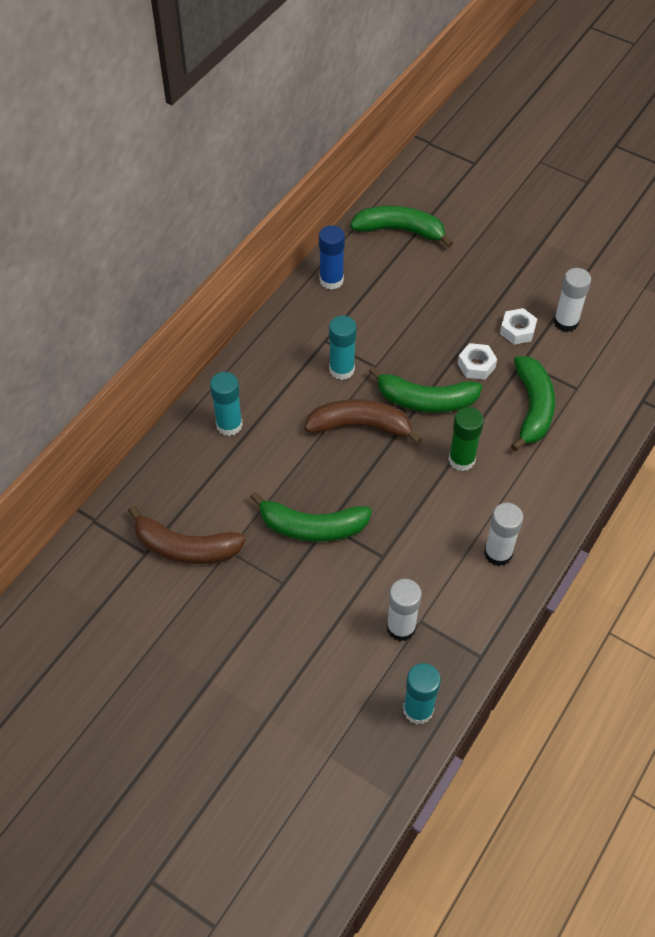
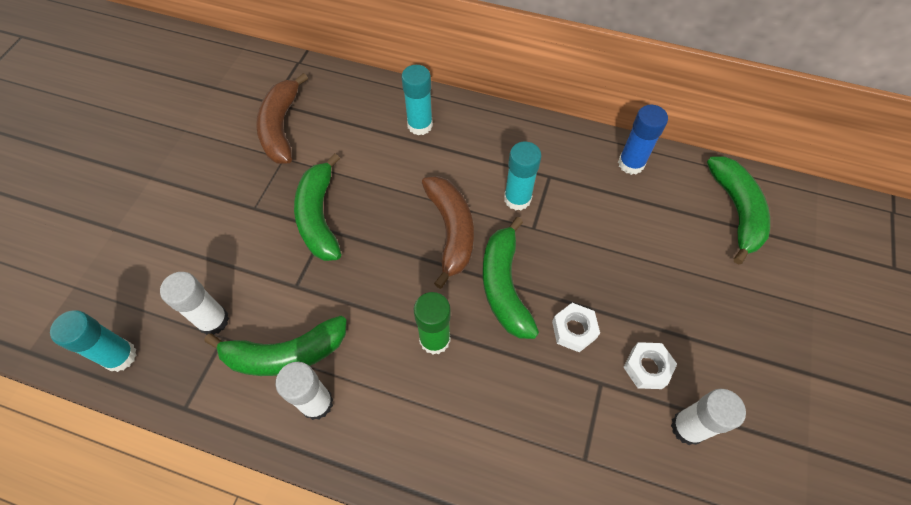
camera: 75 degrees right, 5 degrees up
green banana [511,356,555,451] -> green banana moved to [205,316,347,376]

